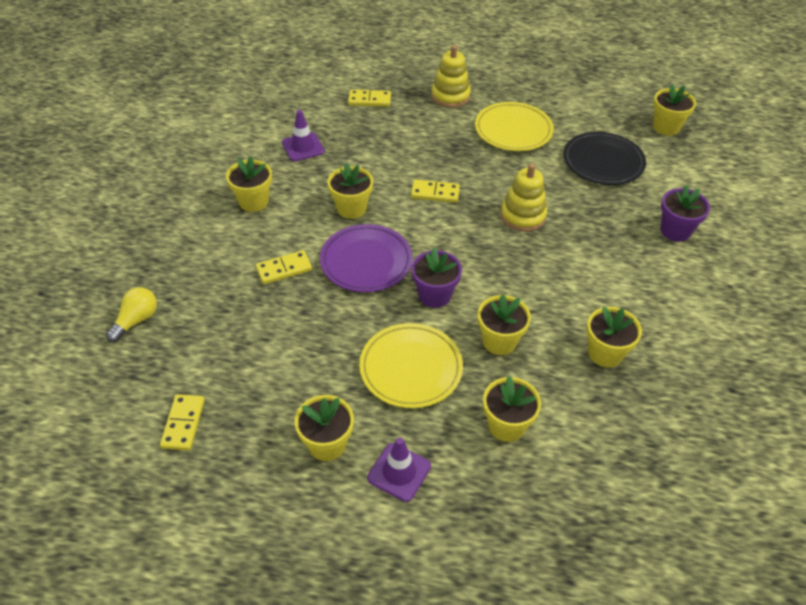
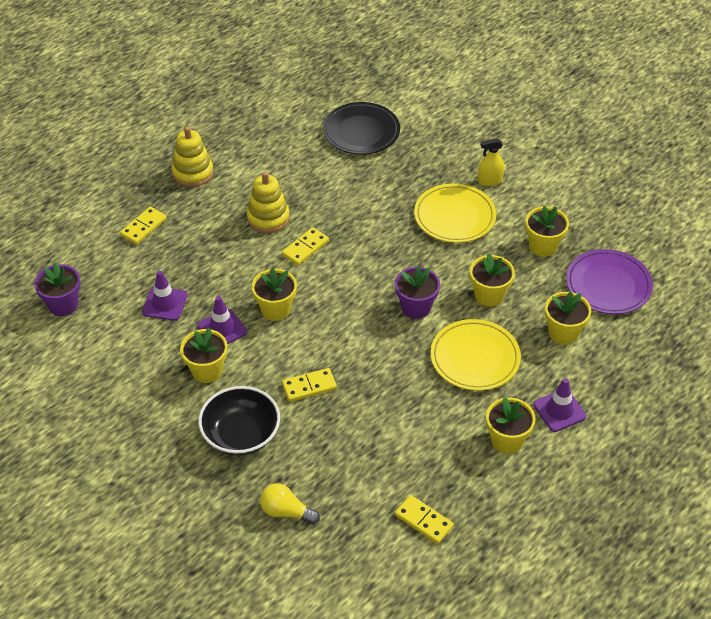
camera: 55 degrees left, 0 degrees up
yellow light bulb [106,287,157,342] -> yellow light bulb turned 45 degrees counterclockwise [260,483,320,524]
yellow domino [256,250,312,284] -> yellow domino turned 60 degrees clockwise [282,368,337,402]
purple plate [320,224,413,292] -> purple plate moved to [566,249,653,314]
yellow plate [475,102,554,151] -> yellow plate moved to [414,183,496,243]
yellow stacking toy [501,164,547,232] -> yellow stacking toy moved to [247,172,290,233]
yellow flower pot [653,84,696,136] -> none
purple flower pot [661,185,710,242] -> purple flower pot moved to [34,262,81,316]
none -> purple traffic cone [197,296,247,344]
none -> black bowl [198,386,280,456]
none -> yellow spray bottle [478,138,504,186]

